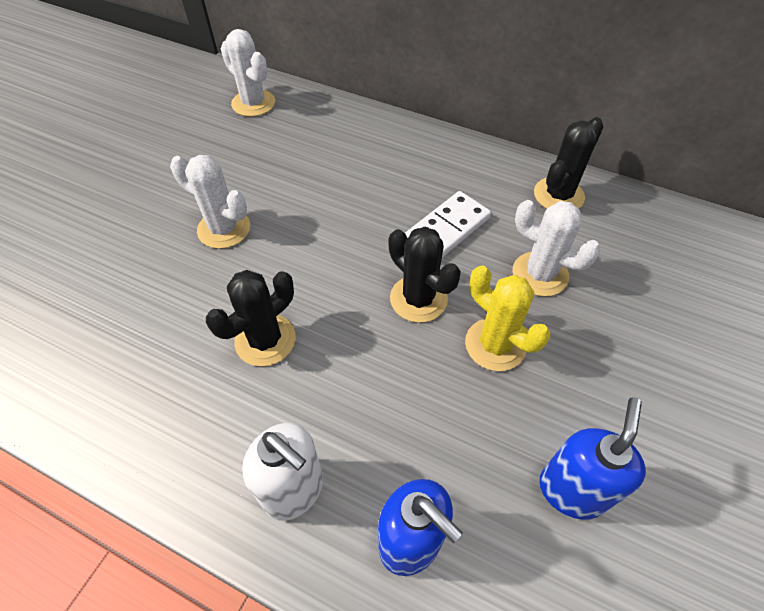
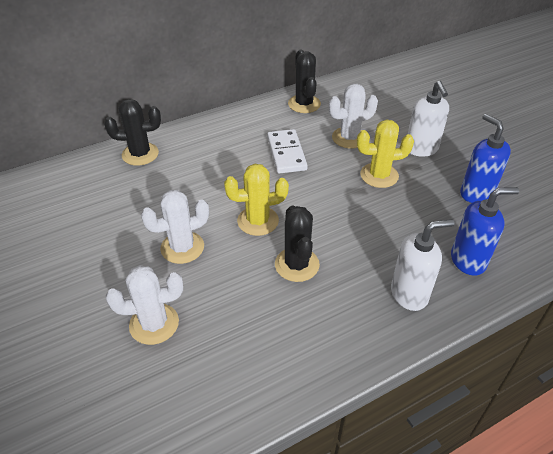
camera: 55 degrees left, 10 degrees down
white cactus [221,29,275,117] -> white cactus moved to [106,265,183,345]
black cactus [388,226,461,323] -> black cactus moved to [104,99,161,166]
none -> yellow cactus [224,164,289,236]
none -> white soap dispenser [408,81,449,157]

